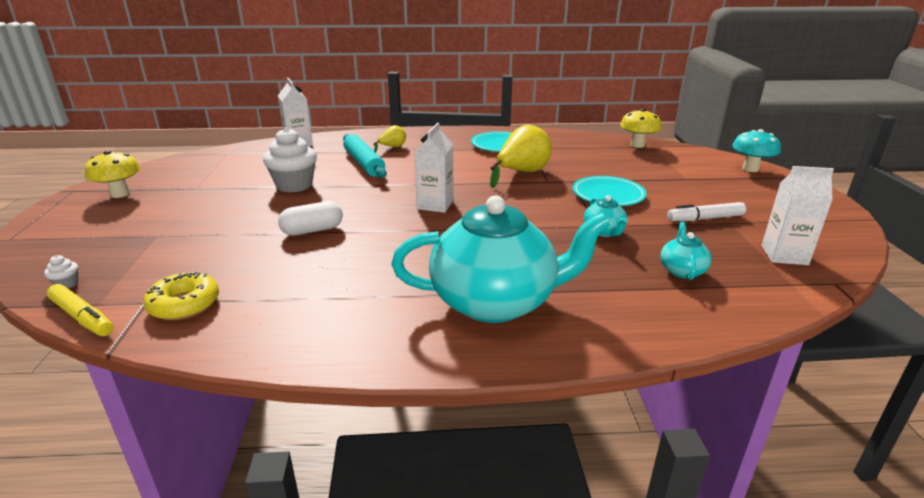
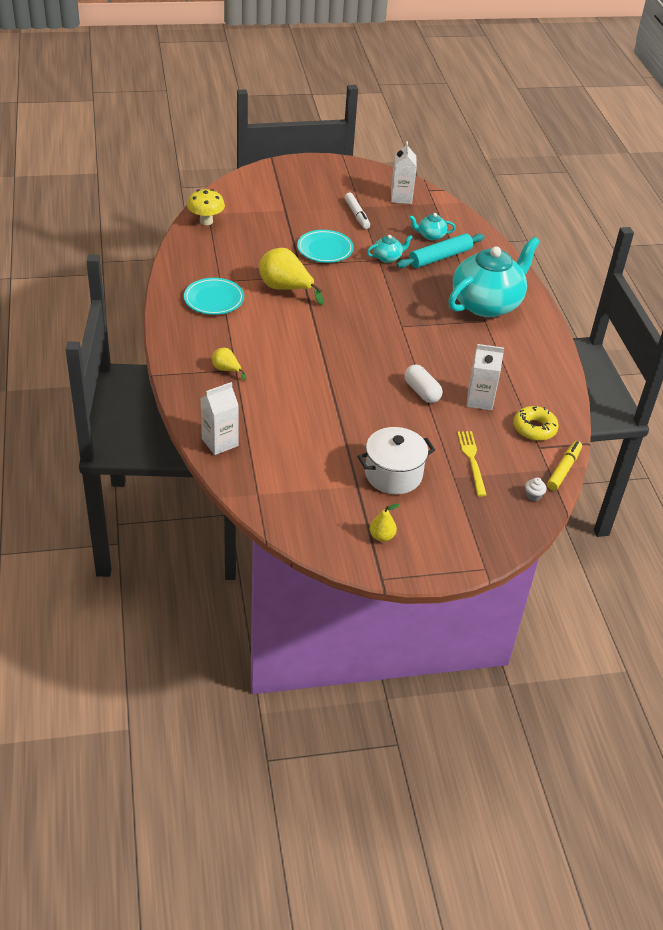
camera: 100 degrees left, 15 degrees up
yellow mushroom [84,151,140,198] -> yellow pear [370,504,399,542]
white cupcake [263,128,317,193] -> none
turquoise rolling pin [343,134,387,178] -> turquoise rolling pin moved to [397,233,484,268]
turquoise teapot [391,196,611,323] -> turquoise teapot turned 60 degrees clockwise [448,237,540,317]
white carton [414,123,453,213] -> white carton moved to [467,344,504,410]
turquoise mushroom [732,129,781,172] -> none
none -> white pot [358,427,435,494]
none -> yellow fork [457,431,487,497]

